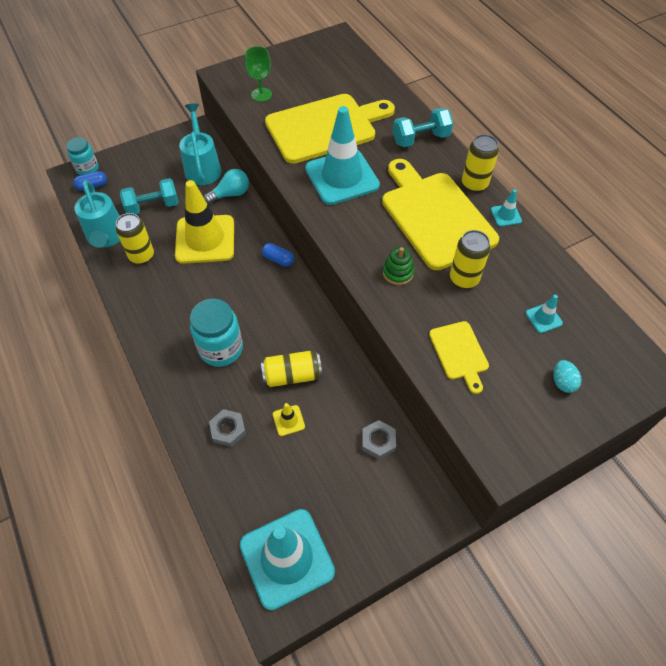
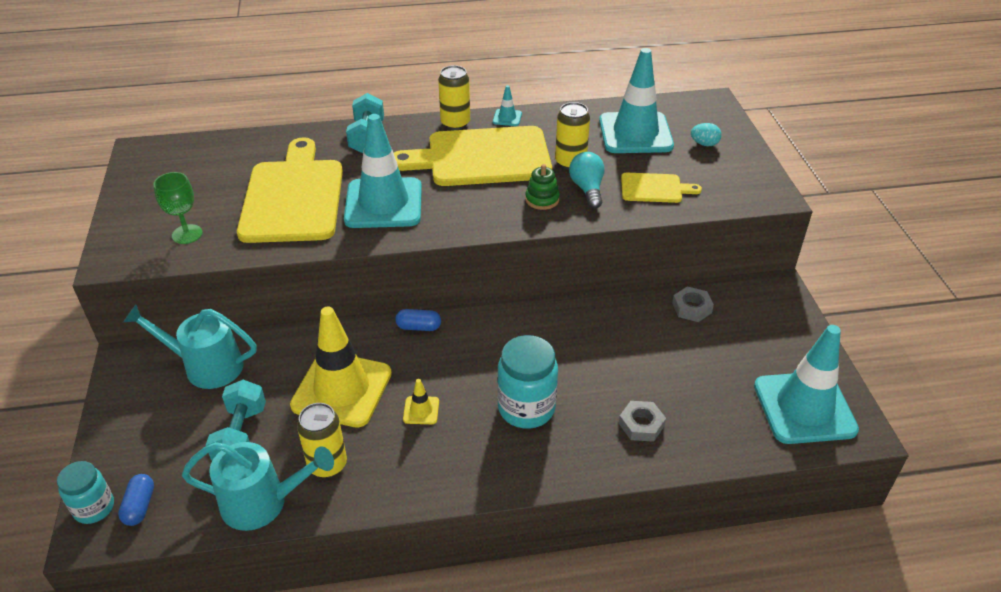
camera: 70 degrees left, 15 degrees down
turquoise light bulb [204,169,249,204] -> turquoise light bulb moved to [569,152,605,209]
yellow can [261,351,322,387] -> none
blue capsule [262,243,294,267] -> blue capsule turned 45 degrees clockwise [395,309,441,331]
yellow traffic cone [273,403,305,436] -> yellow traffic cone moved to [403,379,439,424]
turquoise traffic cone [525,295,563,333] -> turquoise traffic cone [599,48,674,153], size x2.48

